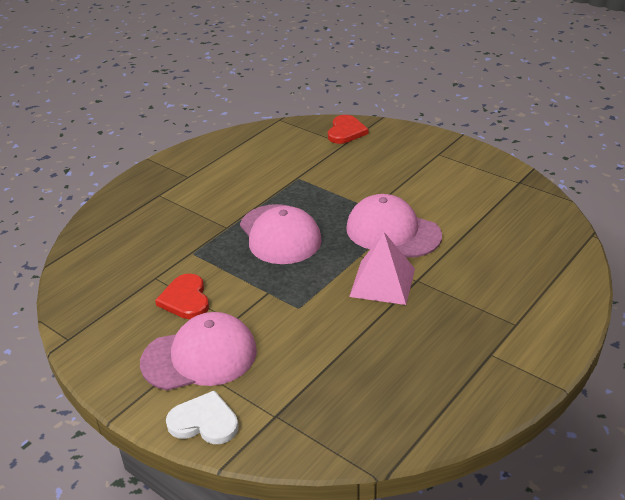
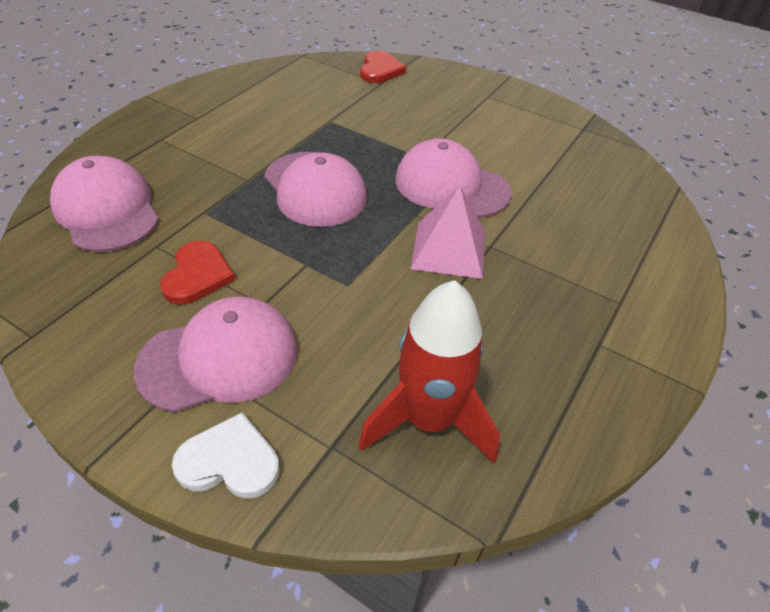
camera: 10 degrees left, 10 degrees up
red heart [155,274,209,319] -> red heart turned 150 degrees counterclockwise [160,241,235,304]
none -> pink cap [50,156,159,252]
none -> red rocket [359,280,500,463]

